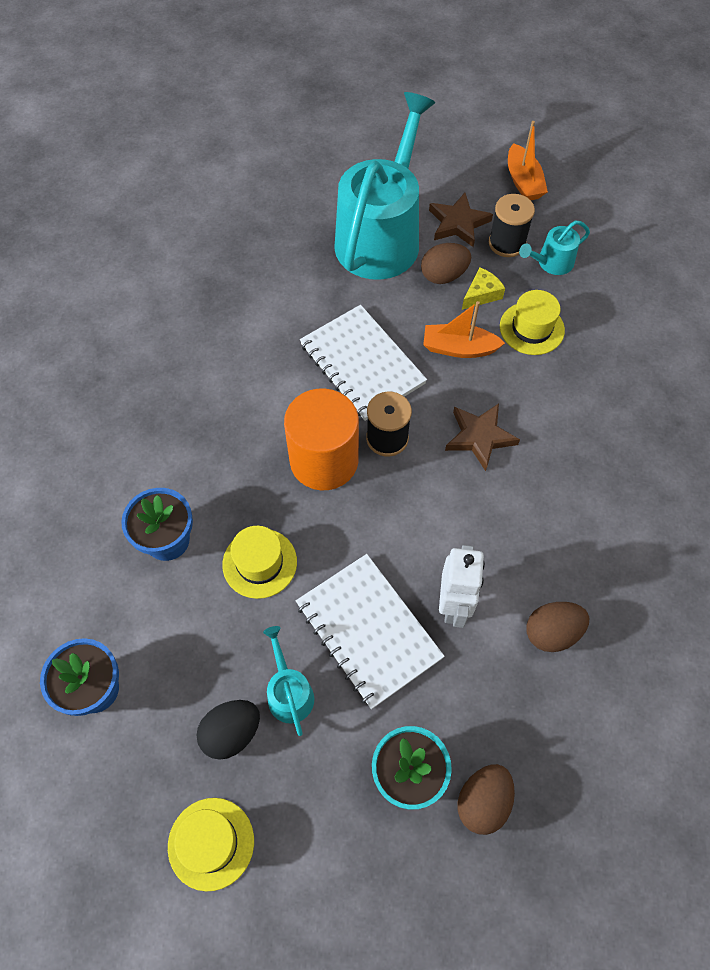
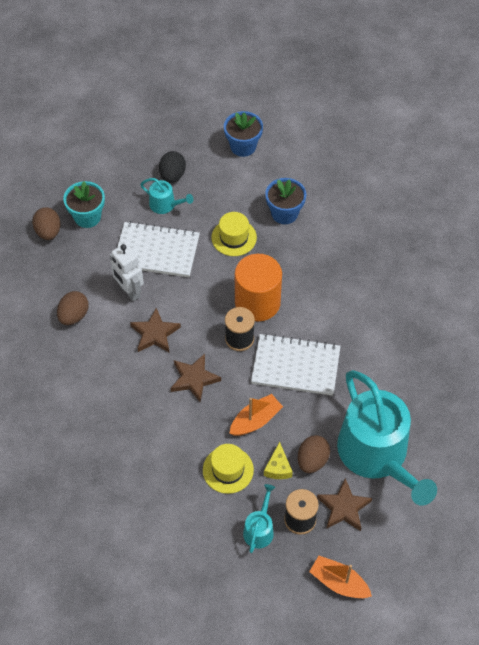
camera: 135 degrees right, 5 degrees down
yellow hat [168,798,254,892] -> none
none -> brown star [130,308,181,352]

